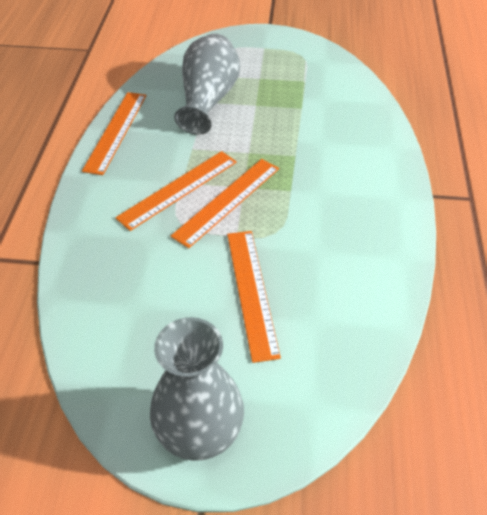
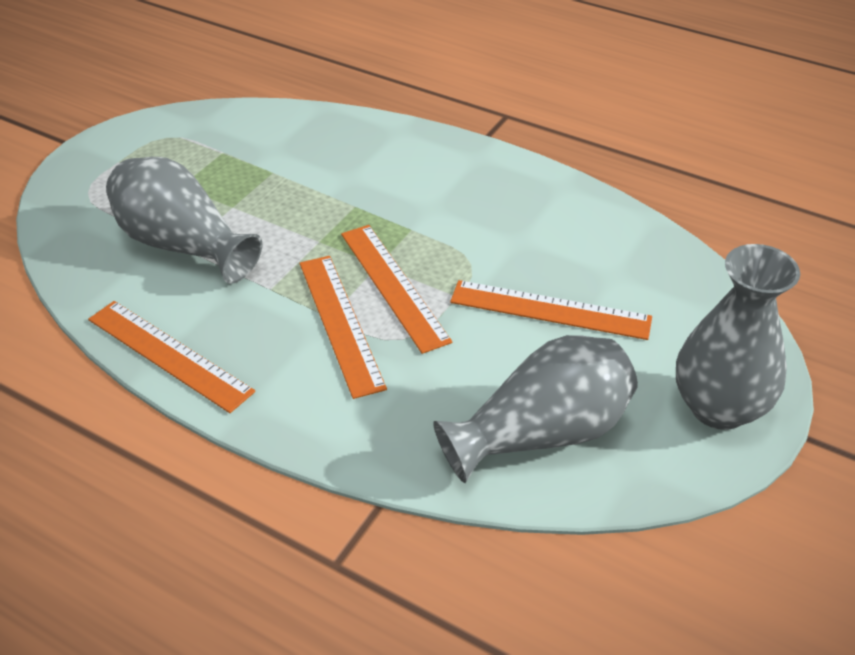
camera: 65 degrees left, 5 degrees down
none -> grey vase [433,335,638,483]

